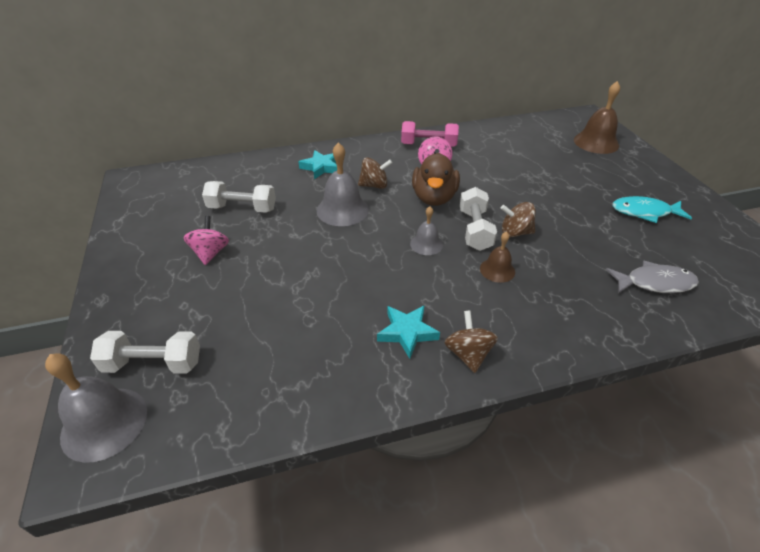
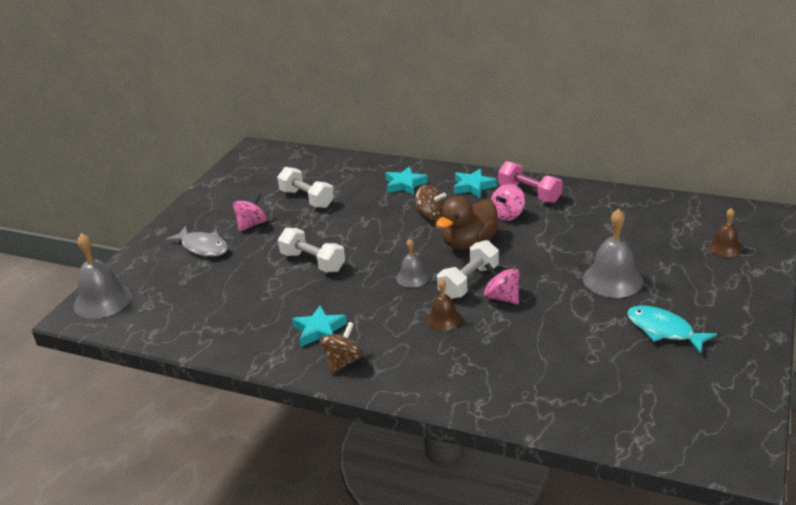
camera: 40 degrees right, 10 degrees down
white dumbbell [90,331,200,374] -> white dumbbell moved to [278,228,345,272]
grey bell [317,142,369,226] -> grey bell moved to [583,209,643,298]
brown spinning top [501,202,536,237] -> pink spinning top [484,263,520,304]
brown bell [574,81,620,154] -> brown bell [708,208,742,257], size x0.58
grey fish [606,261,699,293] -> grey fish moved to [165,226,228,257]
none -> turquoise star [454,168,497,198]

